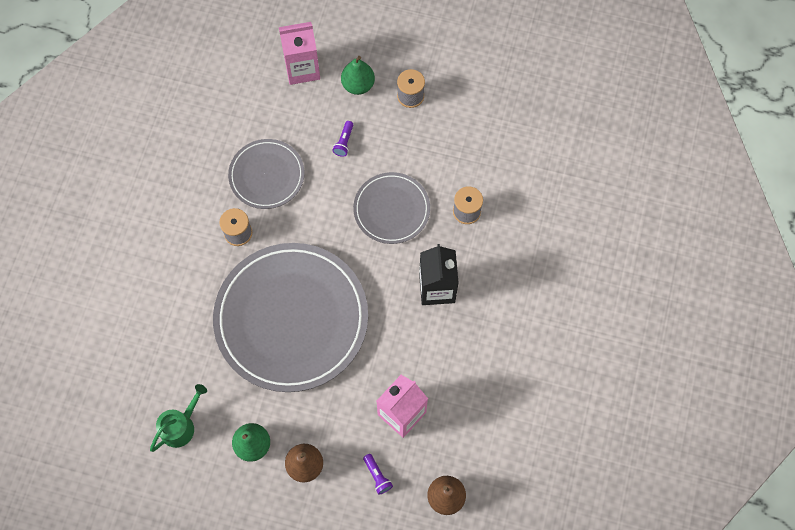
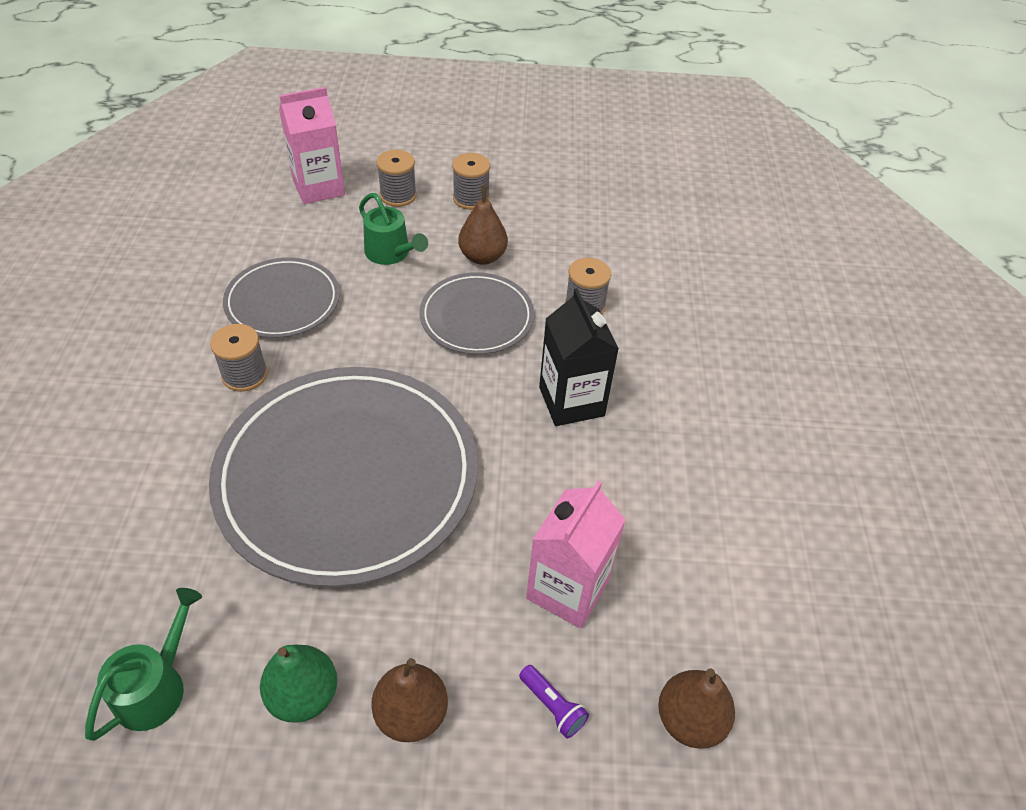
camera: 15 degrees left, 20 degrees down
purple flashlight [332,121,353,157] -> green watering can [359,193,428,265]
green pear [341,56,375,95] -> grey spool [376,150,417,207]
none -> brown pear [458,185,508,265]

